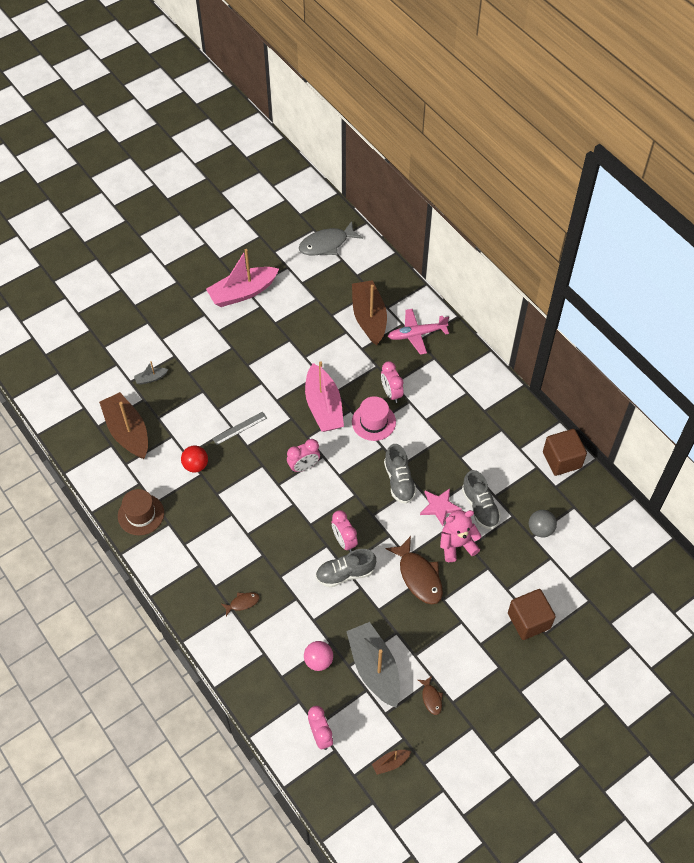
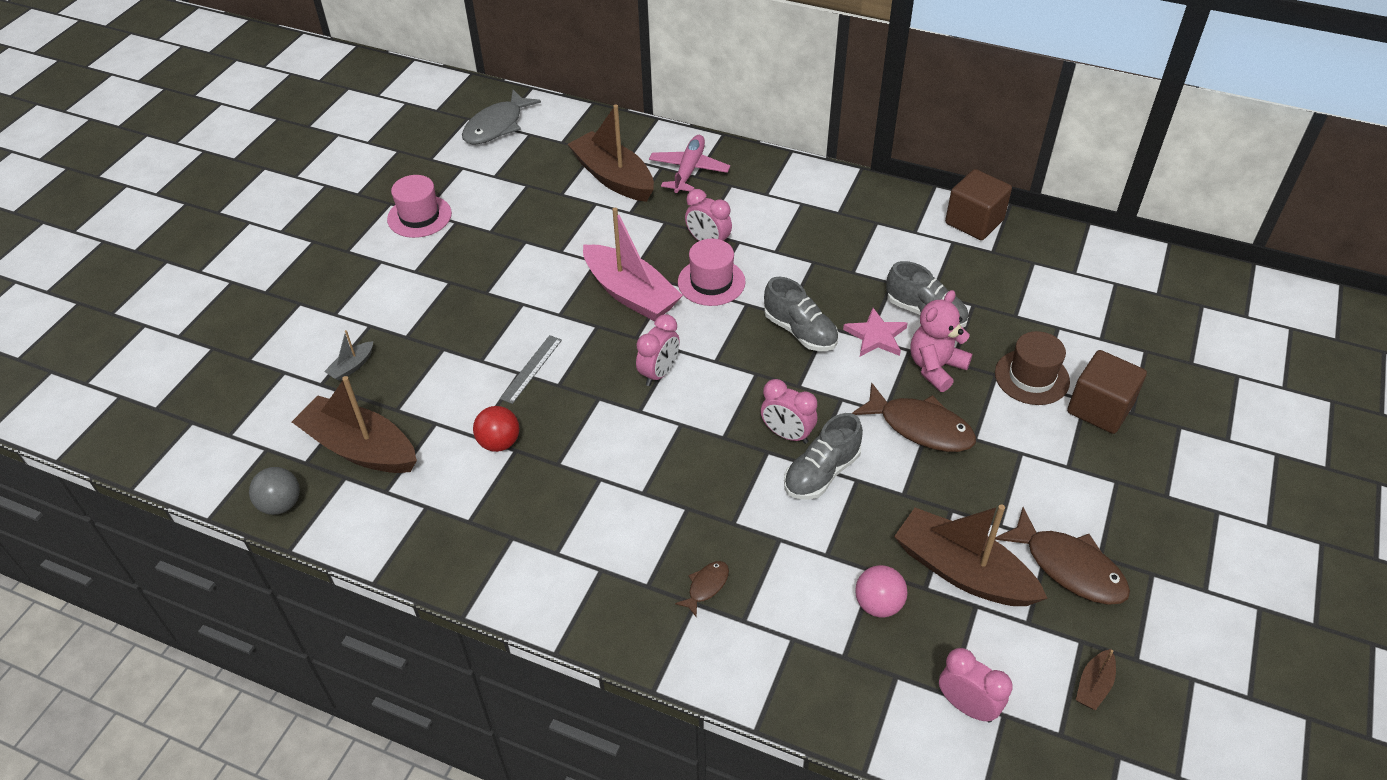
camera: 30 degrees left, 10 degrees down
brown hat [118,489,164,535] -> brown hat moved to [995,331,1070,405]
pink boat [206,249,279,307] -> pink hat [387,175,452,238]
grey boat [346,622,400,708] -> brown boat [894,504,1048,606]
pink plane [388,309,449,355] -> pink plane turned 150 degrees clockwise [649,135,730,193]
brown fish [418,676,443,715] -> brown fish [995,507,1130,605], size x2.02
grey ball [529,510,557,537] -> grey ball moved to [249,467,300,515]

